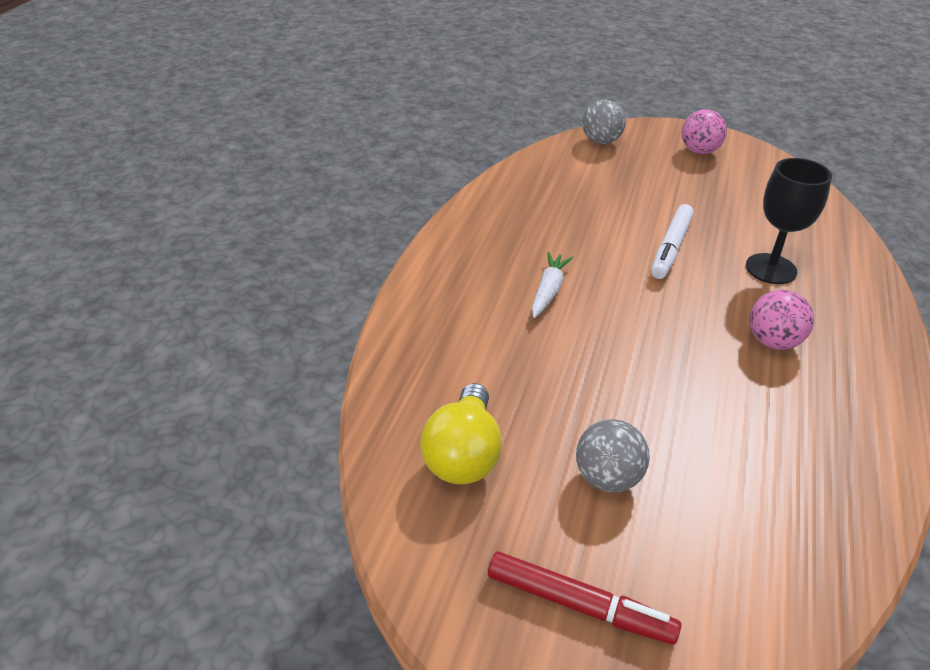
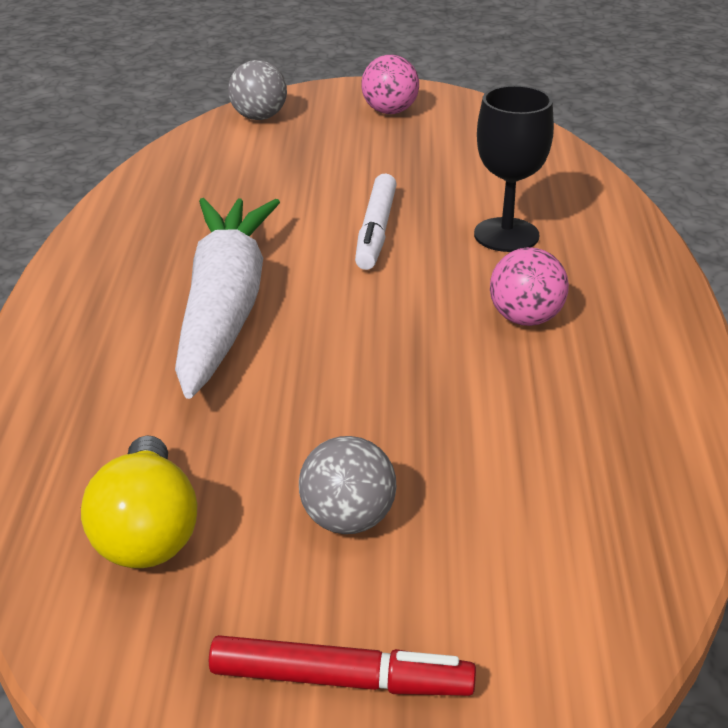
camera: 15 degrees left, 5 degrees down
white carrot [532,252,573,318] -> white carrot [175,198,280,399], size x2.37

